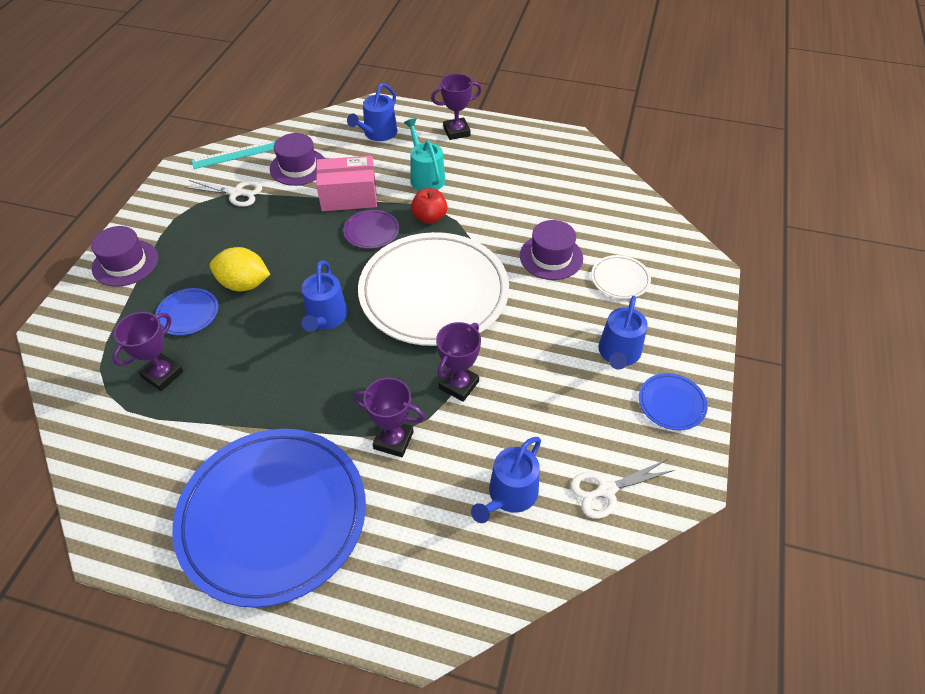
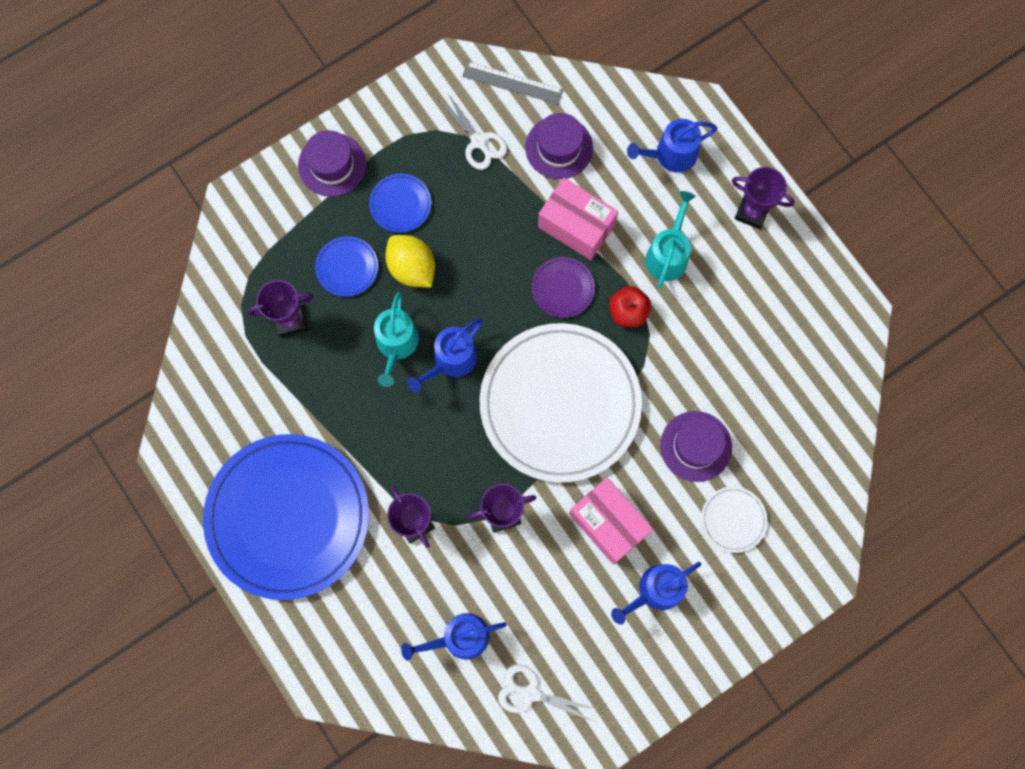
camera: 40 degrees right, 25 degrees up
turquoise ruler [191,140,275,169] -> grey ruler [462,61,563,105]
blue plate [639,373,708,430] -> blue plate moved to [369,174,432,233]
none -> turquoise watering can [374,292,419,387]
none -> pink box [569,478,653,565]

